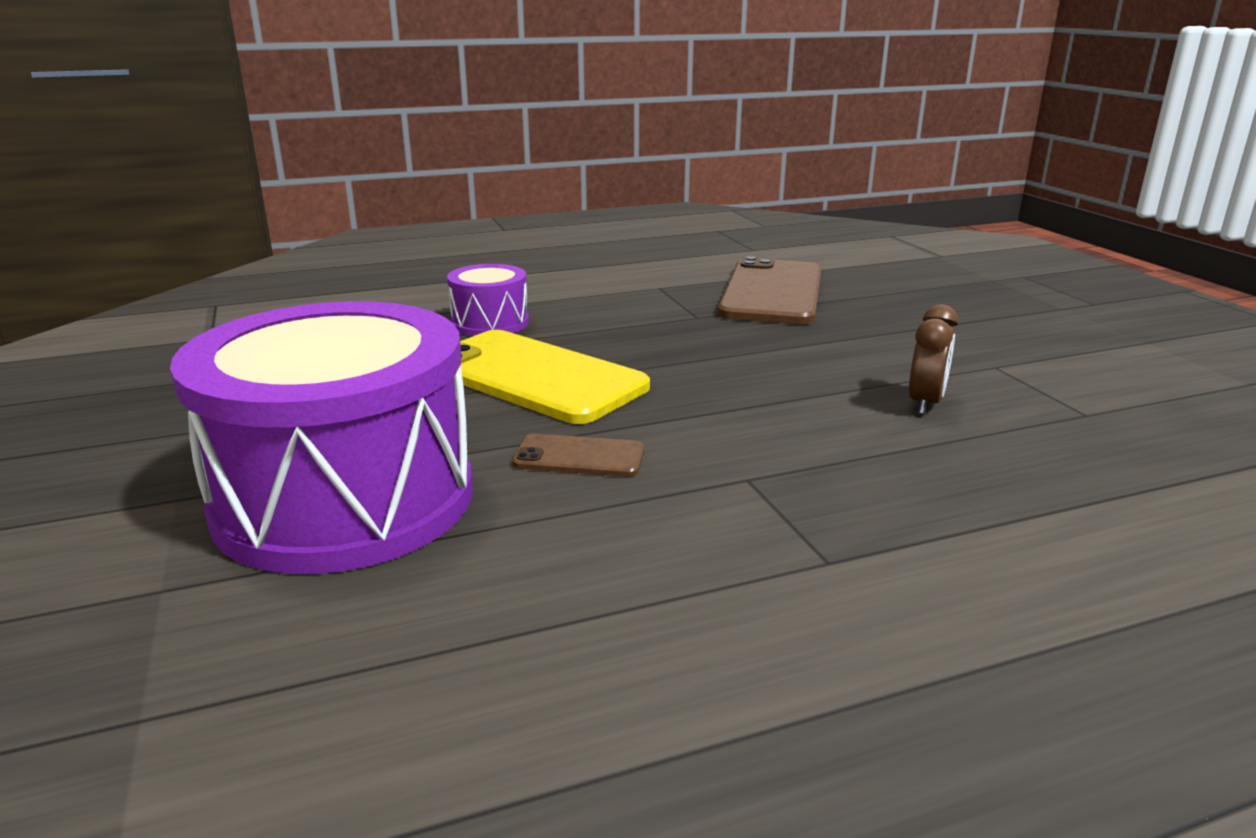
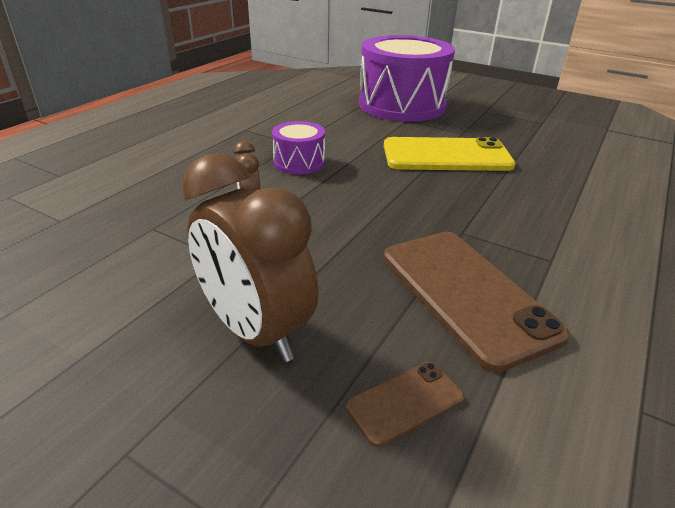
camera: 140 degrees right, 10 degrees up
purple drum [447,264,529,336] -> purple drum moved to [272,121,325,175]
brown phone [512,434,645,477] -> brown phone moved to [346,362,464,447]
none -> brown clock [182,153,318,362]

